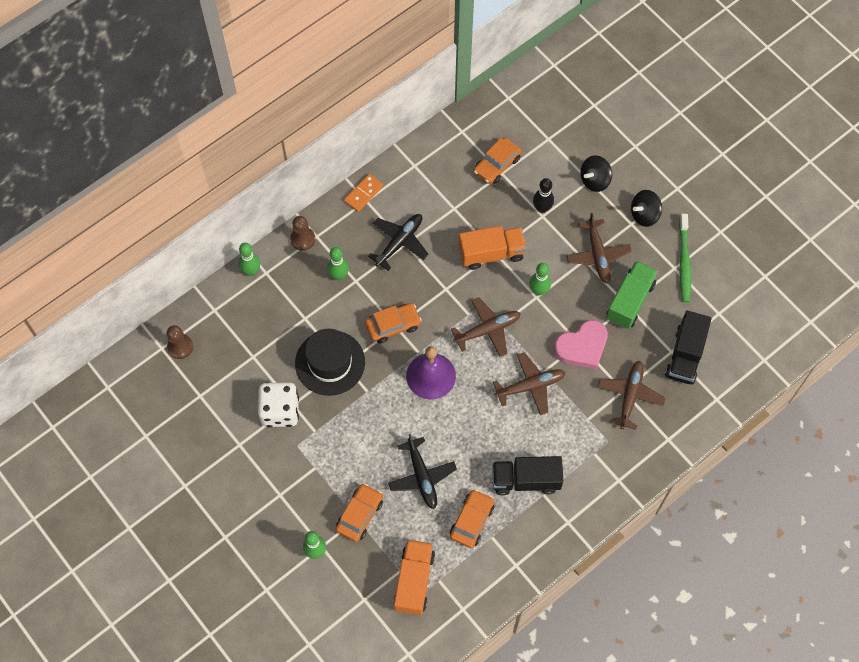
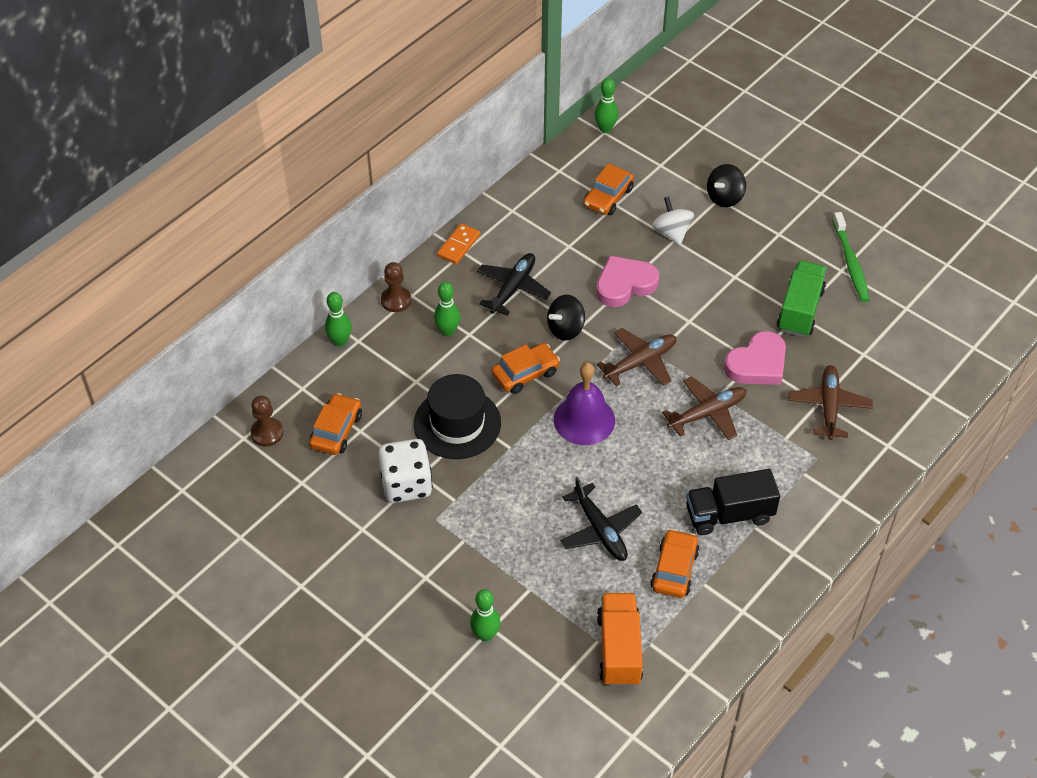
camera: 10 degrees left, 15 degrees down
orange car [336,483,383,542] -> orange car moved to [309,393,362,455]
orange truck [459,226,527,270] -> pink heart [596,256,659,307]
green bowling pin [529,263,551,296] -> green bowling pin moved to [595,78,618,133]
black bowling pin [533,178,554,213] -> white spinning top [652,196,694,245]
brown plane [566,212,632,283] -> none
black spinning top [631,190,662,227] -> black spinning top moved to [547,295,585,341]
black truck [665,311,711,385] -> none

